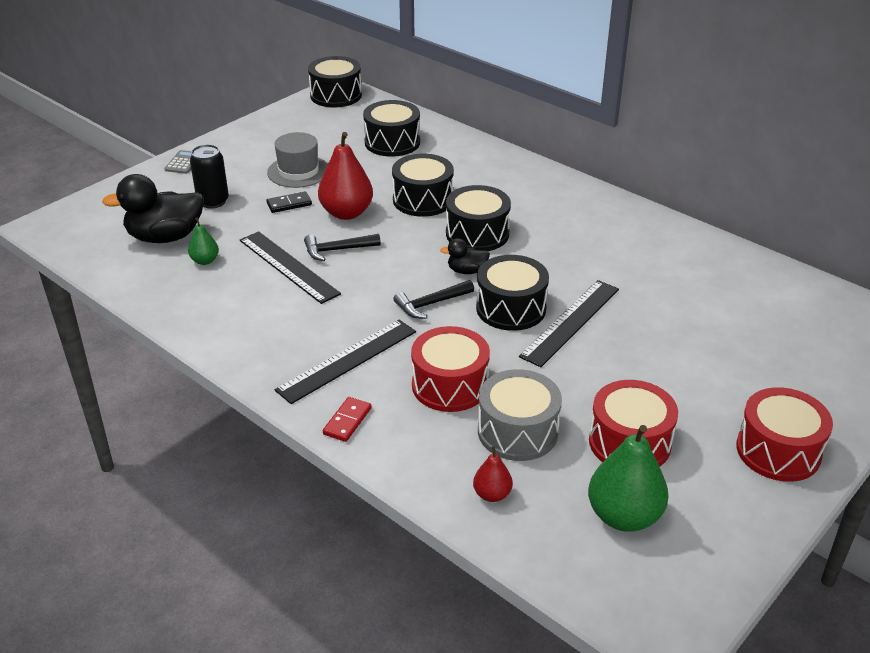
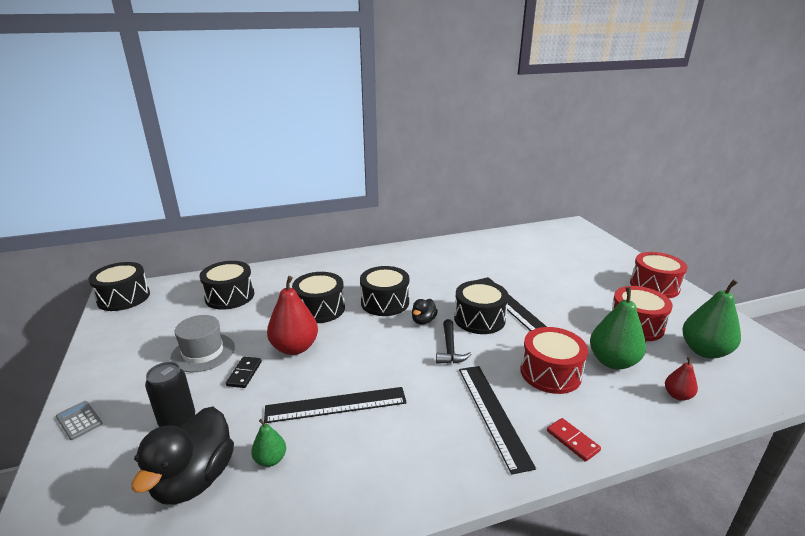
camera: 60 degrees left, 10 degrees down
black hammer [304,234,381,261] -> none
grey drum [478,369,562,461] -> green pear [590,287,646,369]

